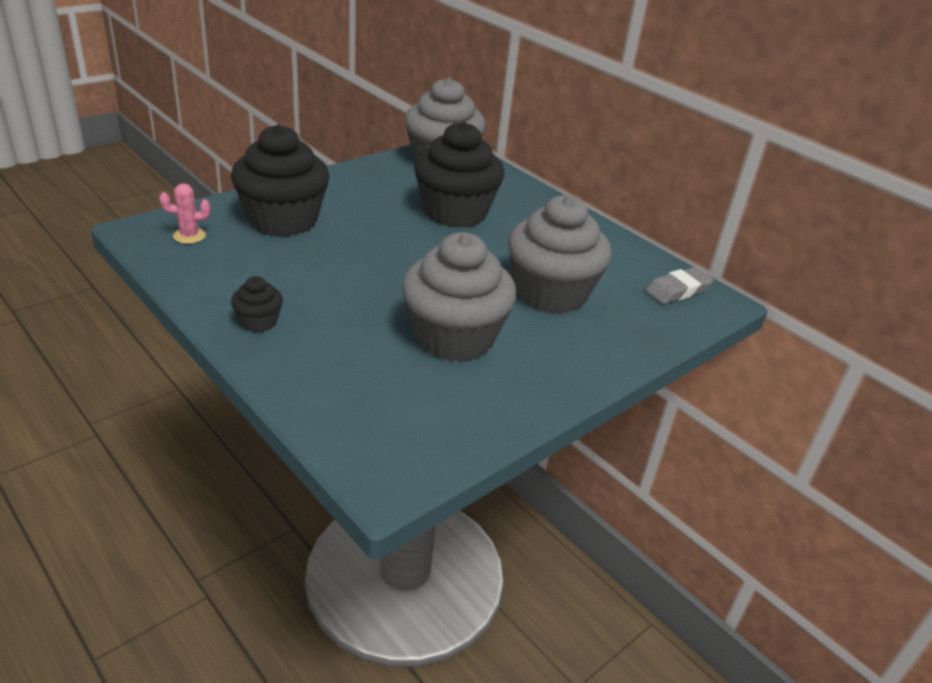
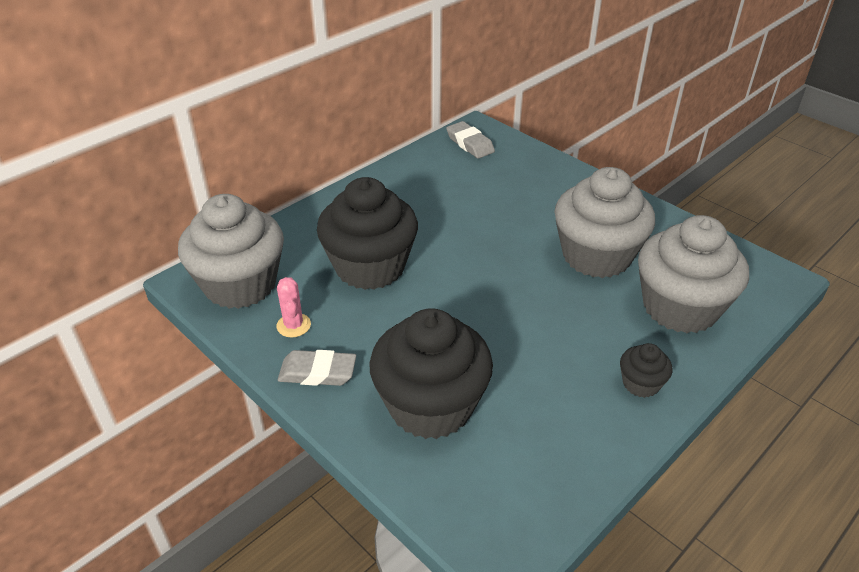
camera: 90 degrees left, 5 degrees up
pink cactus [159,183,210,244] -> pink cactus moved to [277,277,311,338]
grey cupcake [508,195,612,314] -> grey cupcake moved to [638,215,749,333]
none -> grey eraser [277,350,356,386]

